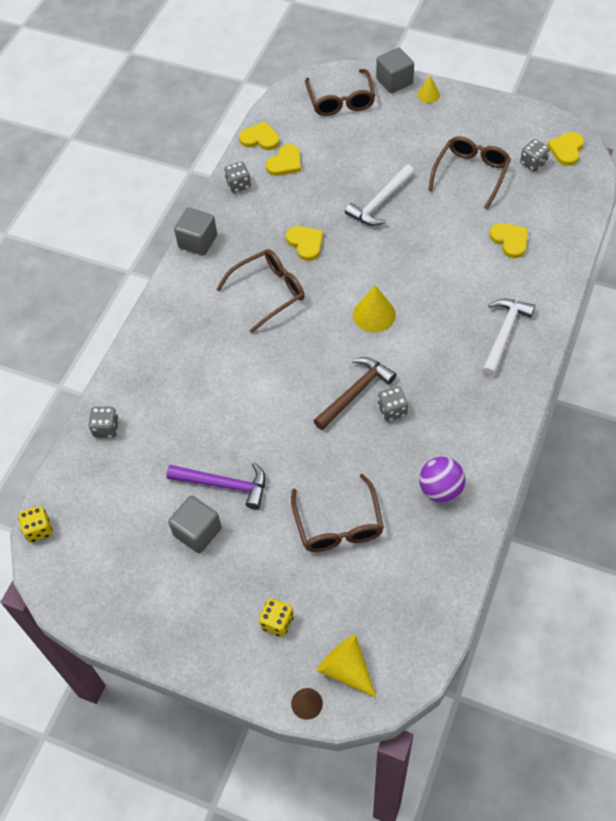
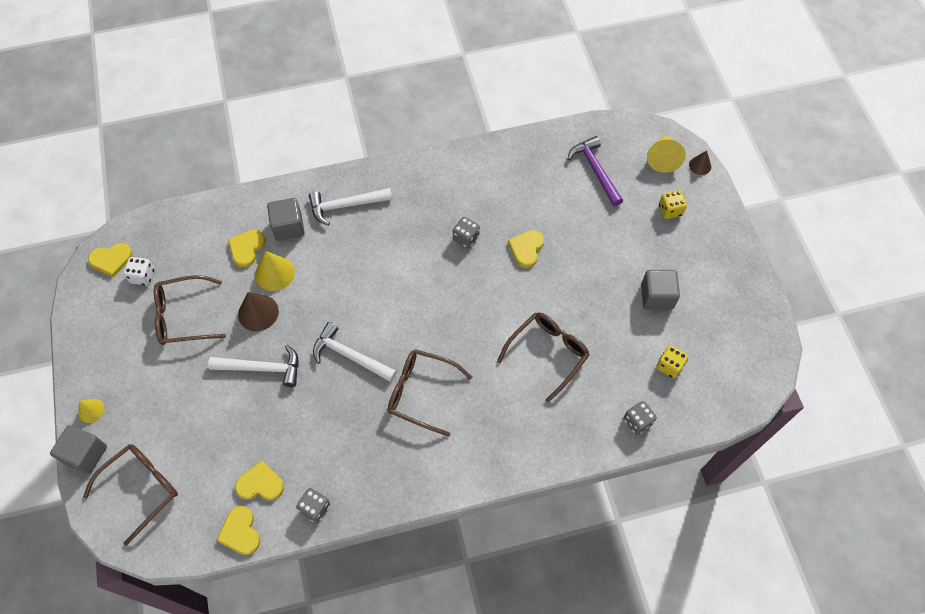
camera: 130 degrees left, 5 degrees up
yellow dice [18,506,52,543] -> yellow dice moved to [656,345,688,378]
purple hammer [166,462,266,510] -> purple hammer moved to [568,136,623,207]
grey cube [174,208,217,255] -> grey cube moved to [267,198,305,241]
yellow heart [286,226,323,261] -> yellow heart moved to [508,230,544,268]
brown glasses [291,474,384,552] -> brown glasses moved to [497,312,590,403]
brown hammer [313,357,396,430] -> none
yellow cone [353,285,396,332] -> yellow cone moved to [255,251,295,291]
purple ball [419,457,466,503] -> none
grey dice [520,139,550,172] -> white dice [123,257,154,286]
none -> brown cone [238,292,279,331]
none -> white hammer [313,322,397,382]

